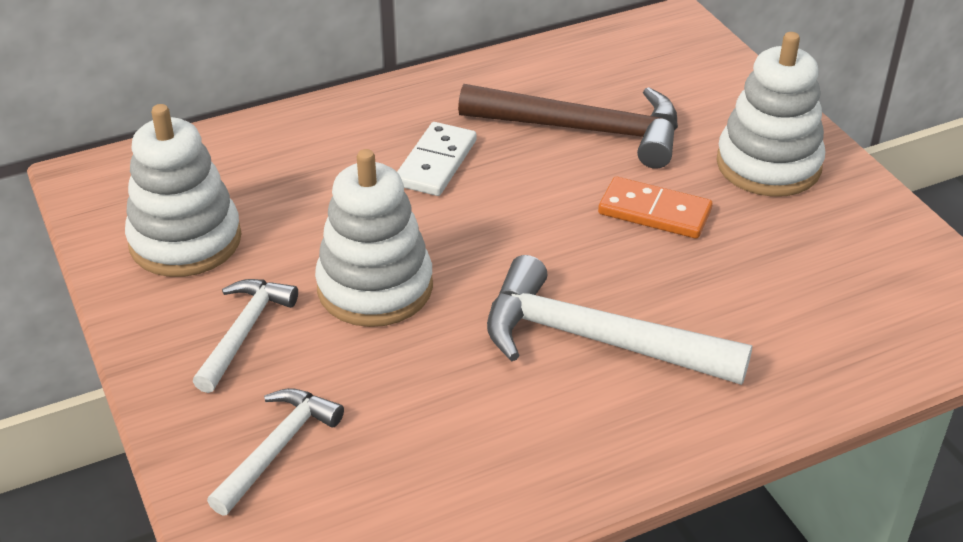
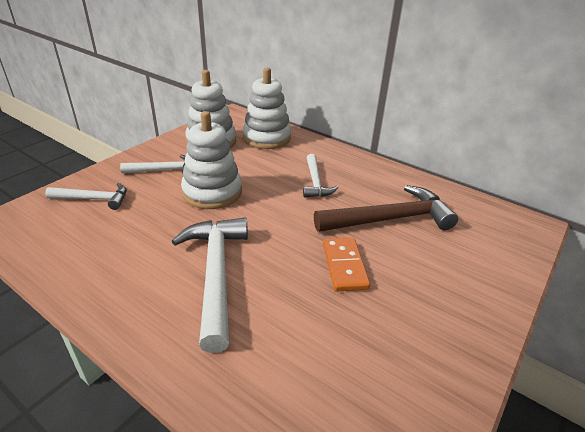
camera: 60 degrees right, 5 degrees down
white domino [397,122,476,196] -> white hammer [303,154,339,198]
brown hammer [458,84,678,169] -> brown hammer turned 90 degrees counterclockwise [314,185,458,232]
white stacking toy [716,32,825,197] -> white stacking toy moved to [243,68,291,149]

